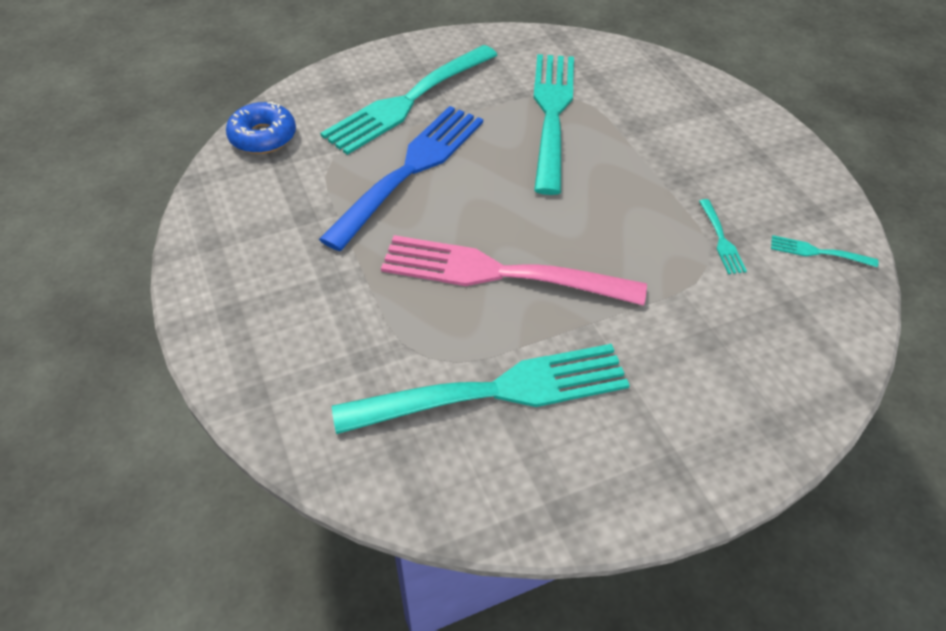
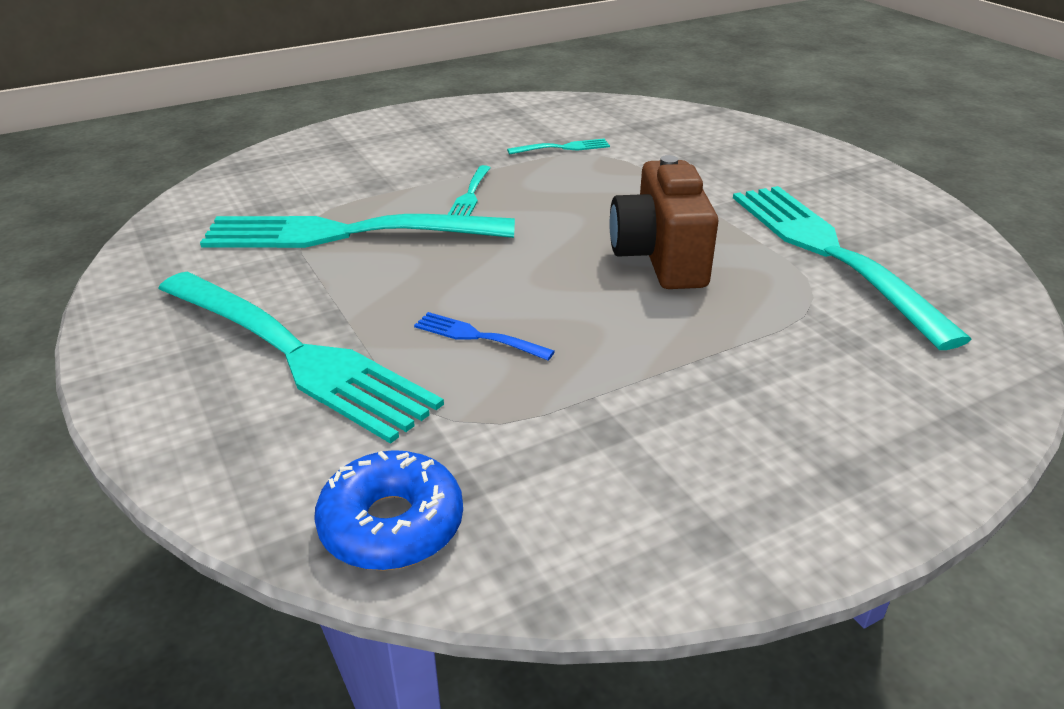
camera: 95 degrees left, 15 degrees down
blue fork [319,106,483,251] -> blue fork [414,312,555,360], size x0.40
pink fork [381,235,647,306] -> brown camera [609,155,718,289]
turquoise fork [771,235,878,267] -> turquoise fork moved to [448,165,490,216]

